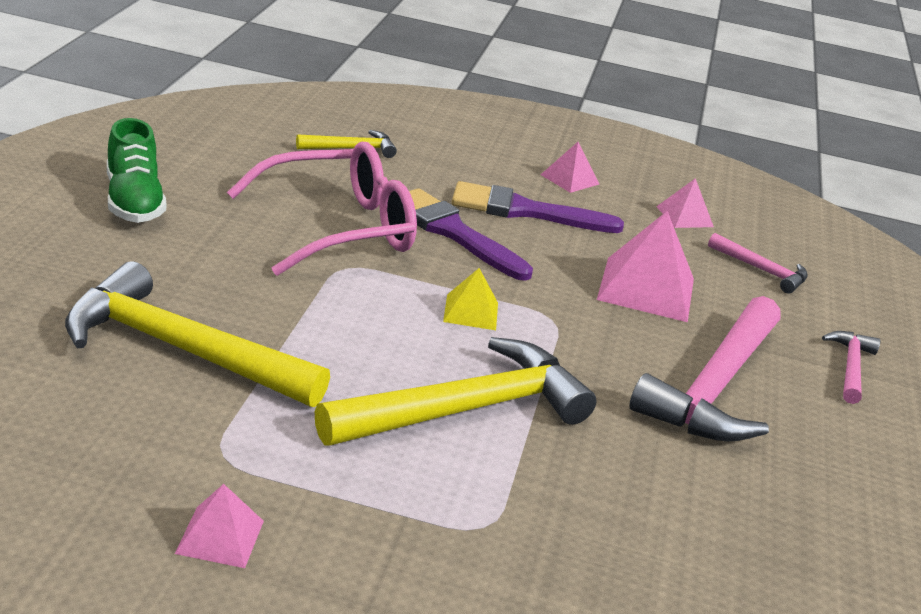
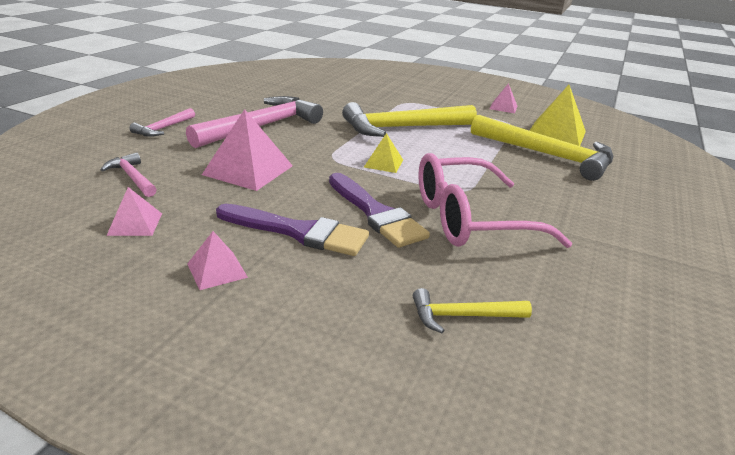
camera: 165 degrees left, 0 degrees up
green shoe [107,118,166,223] -> none
none -> yellow pyramid [529,85,586,146]

